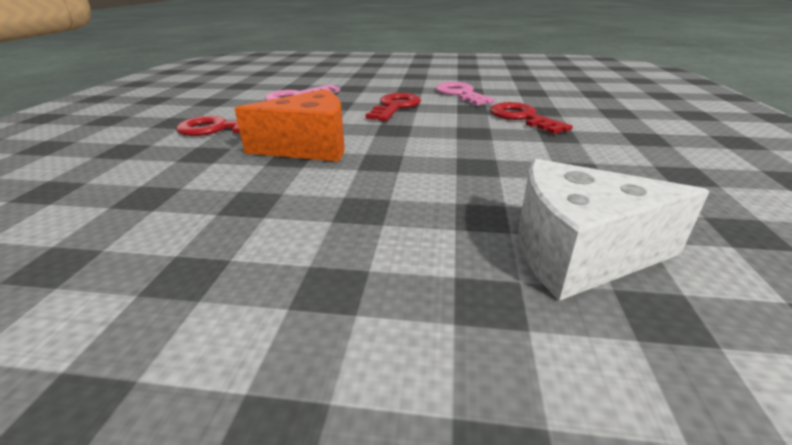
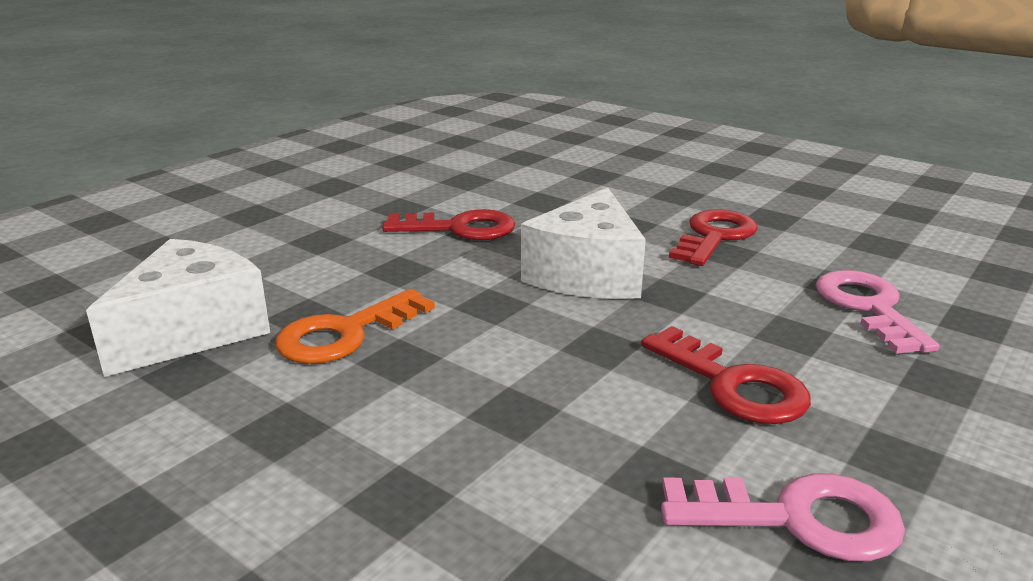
camera: 120 degrees right, 5 degrees down
orange cheese [234,89,345,162] -> white cheese [521,188,646,299]
red key [490,102,572,134] -> red key moved to [382,209,515,240]
none -> orange key [275,289,435,364]

